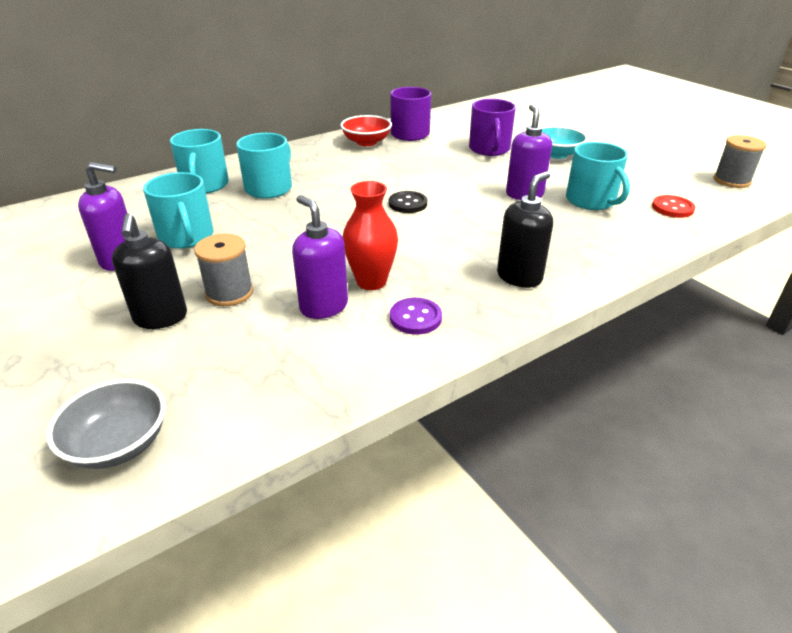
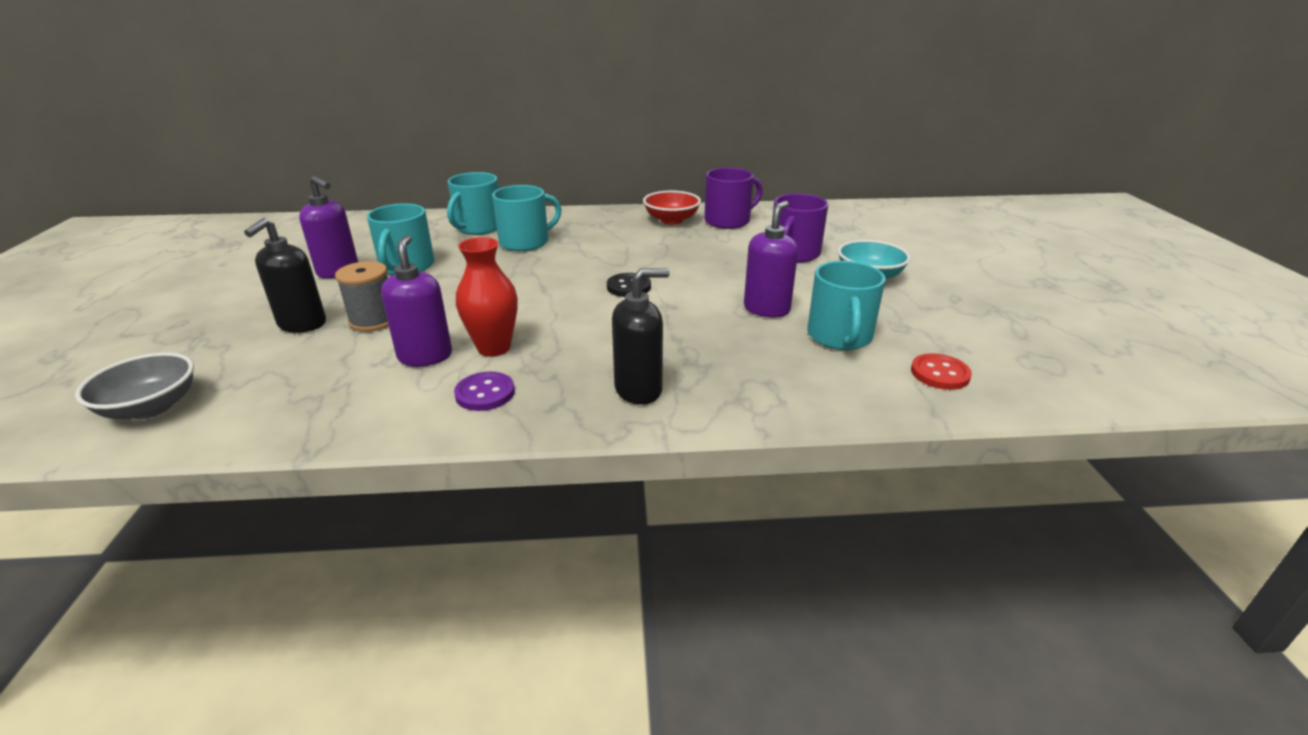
camera: 30 degrees right, 5 degrees down
grey spool [713,135,767,188] -> none

